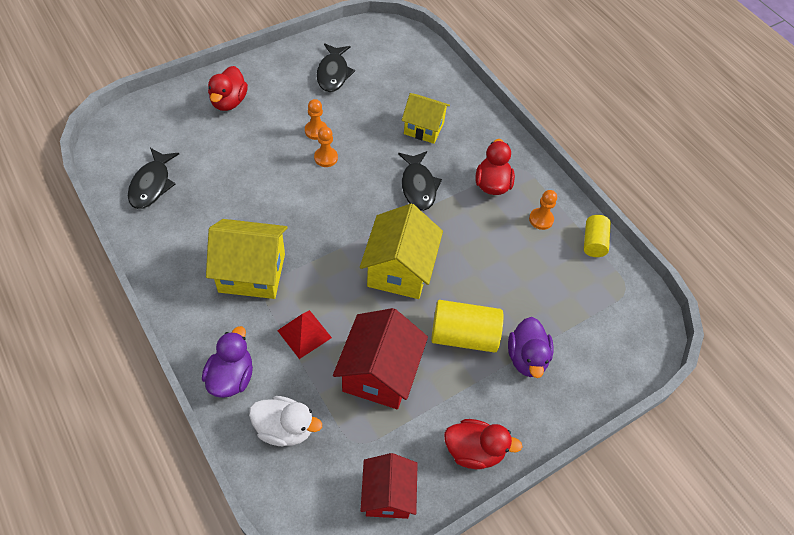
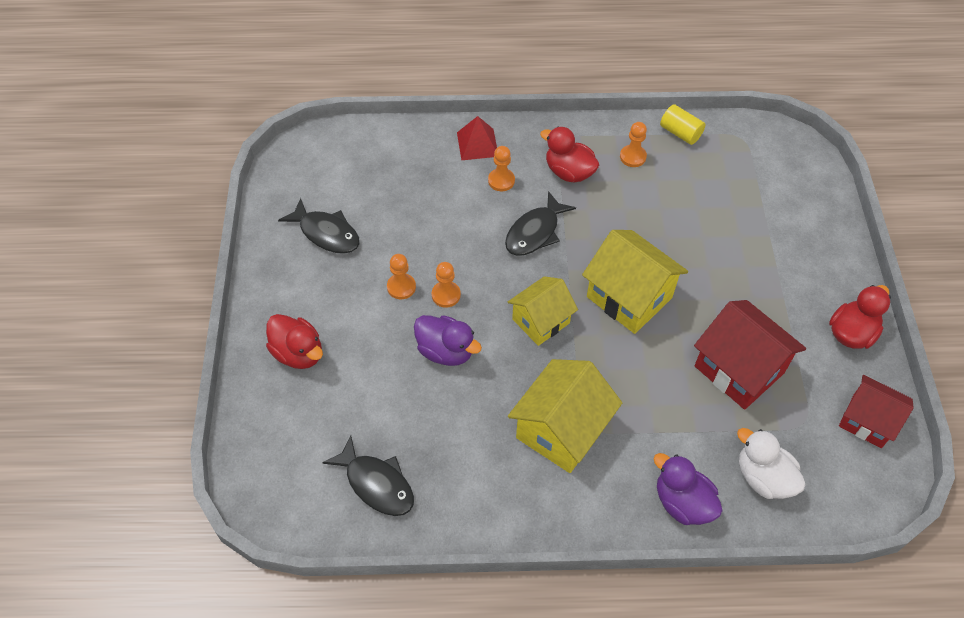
camera: 55 degrees left, 0 degrees up
white duck [249,396,322,446] -> white duck turned 90 degrees counterclockwise [737,428,806,499]
red pyramid [277,310,332,359] -> red pyramid moved to [457,116,497,160]
black fish [398,151,442,211] -> black fish turned 105 degrees clockwise [505,191,576,256]
yellow house [402,93,450,144] -> yellow house moved to [508,276,578,346]
yellow cylinder [431,300,503,353] -> none
purple duck [508,317,553,378] -> purple duck moved to [414,315,482,366]
none -> orange pawn [488,146,515,191]

